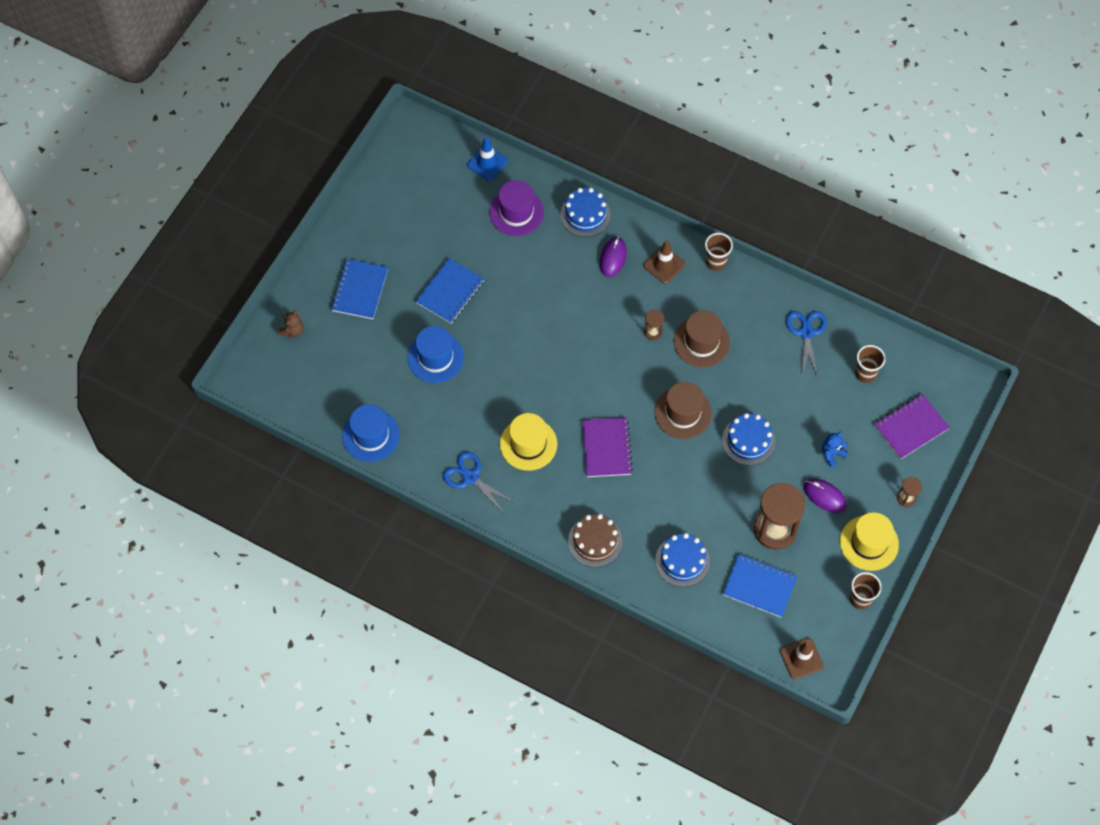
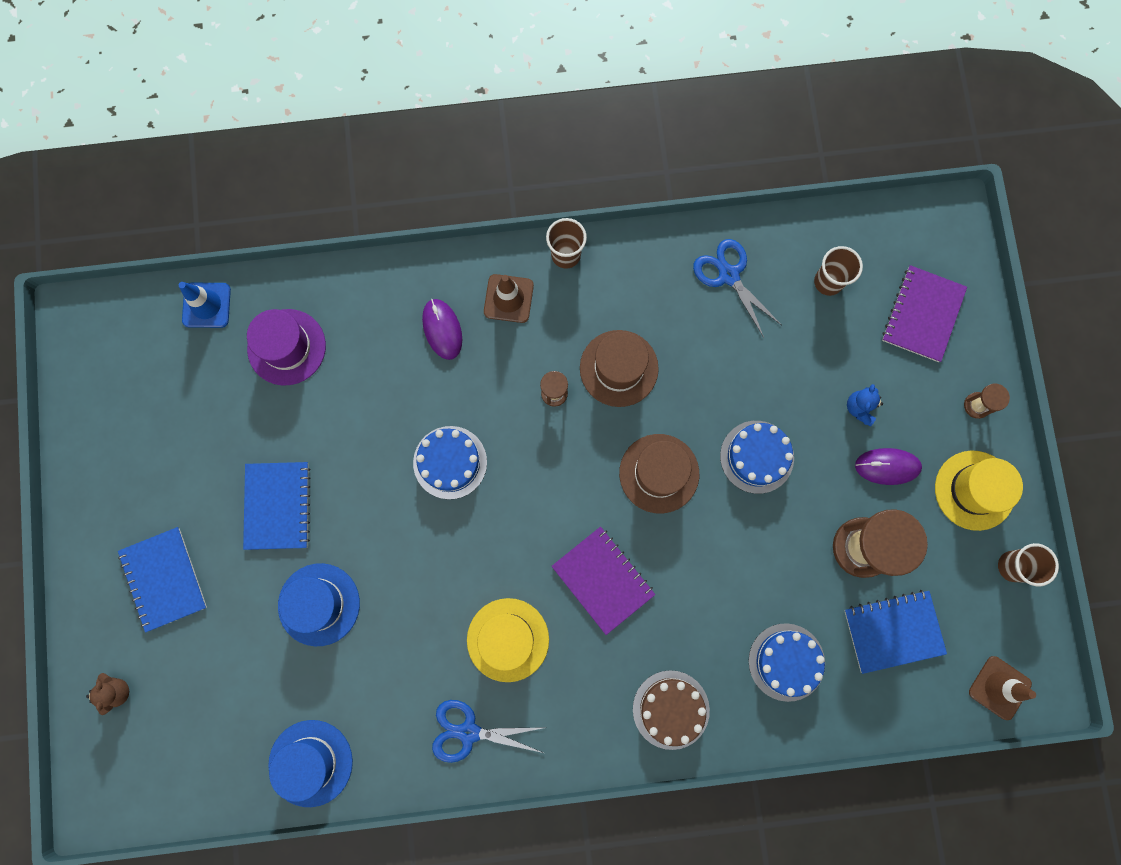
camera: 35 degrees left, 15 degrees up
blue cake [560,188,611,237] -> blue cake moved to [413,426,487,499]

